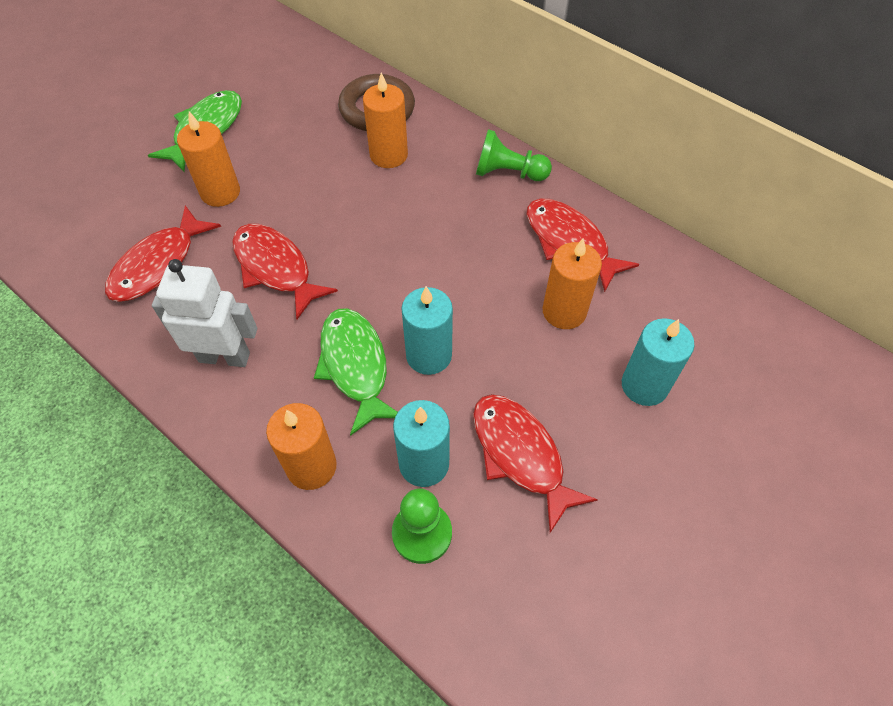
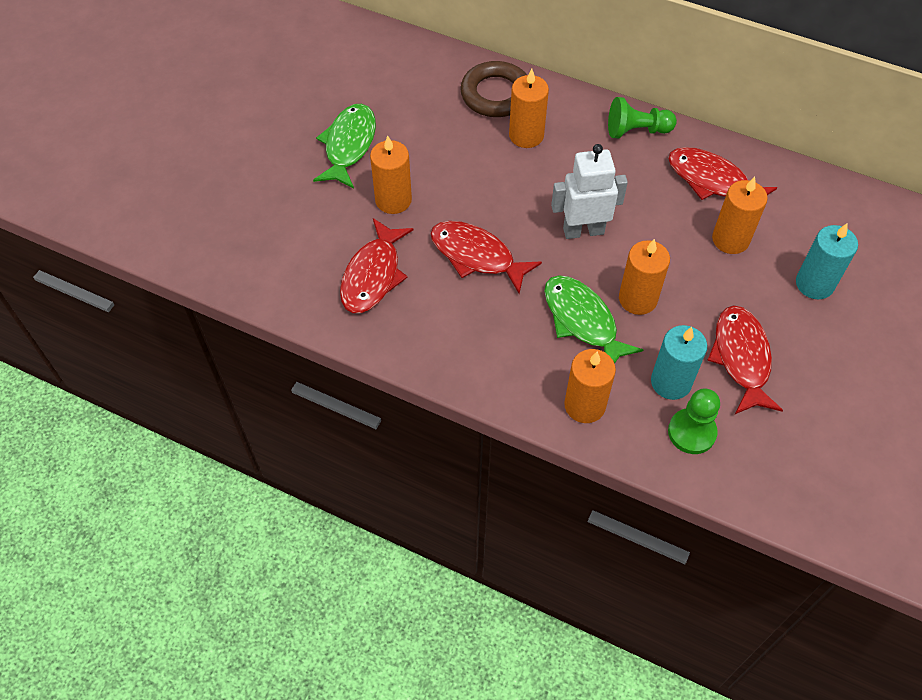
camera: 15 degrees left, 0 degrees up
white robot [152,259,257,367] -> white robot moved to [551,144,628,239]
turquoise candle [401,286,453,375] -> orange candle [619,239,670,315]
red fish [473,394,598,533] -> red fish turned 45 degrees clockwise [707,305,783,414]

